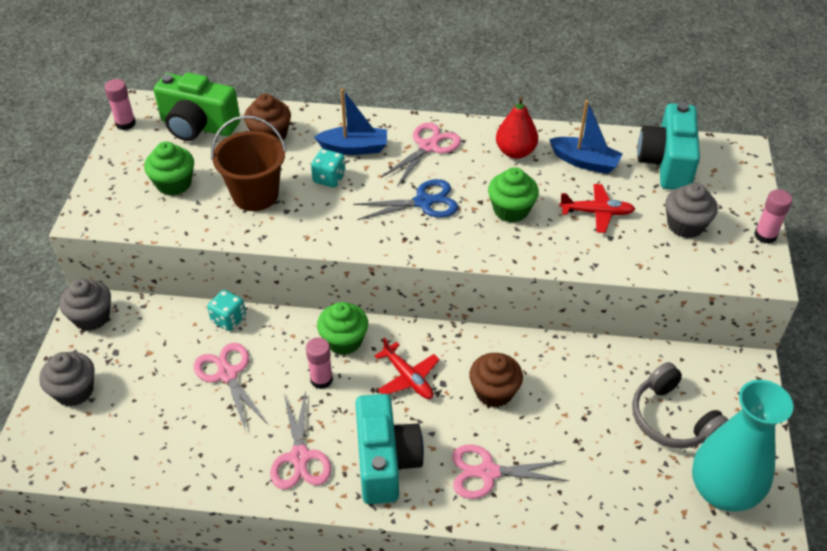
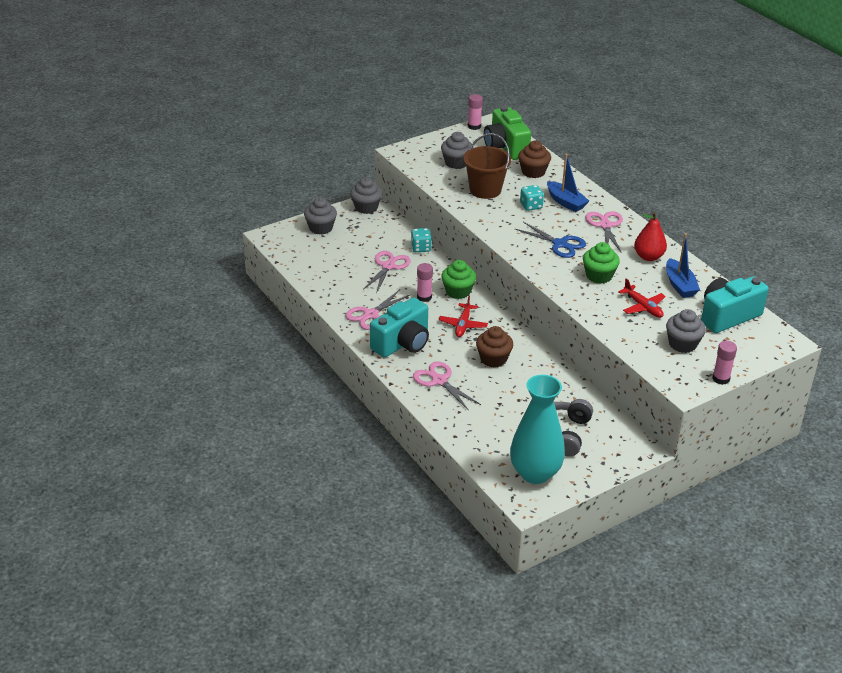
camera: 50 degrees right, 10 degrees down
green cupcake [144,141,194,196] -> grey cupcake [441,132,473,169]
pink scissors [381,122,461,186] -> pink scissors turned 90 degrees counterclockwise [585,211,623,253]

